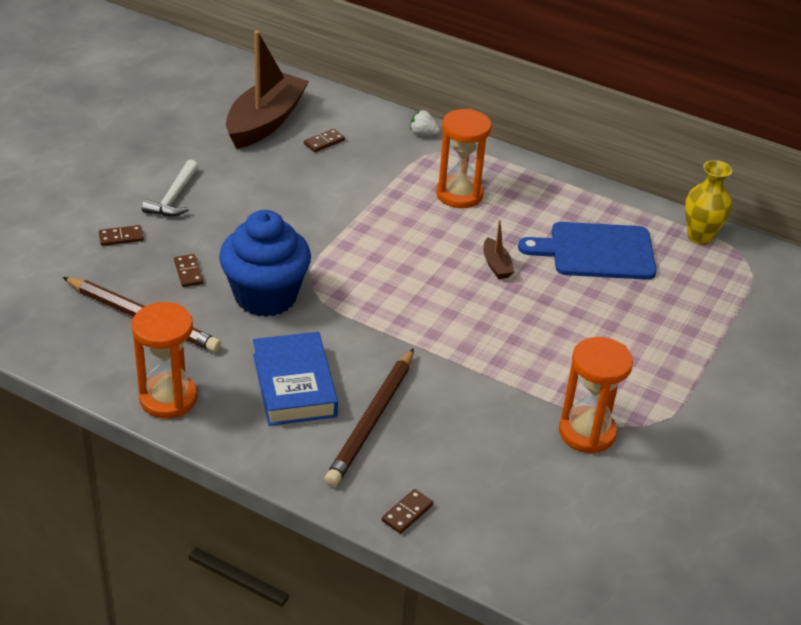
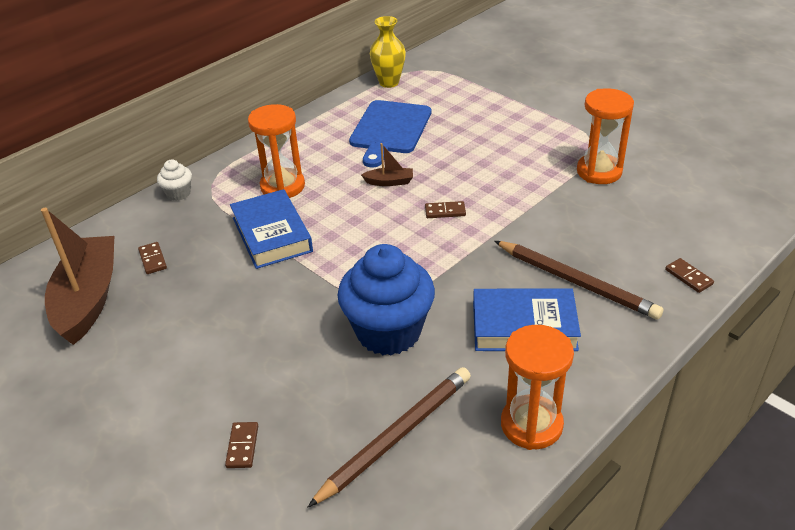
camera: 70 degrees left, 0 degrees up
white hammer [142,160,198,216] -> none
brown domino [174,254,204,287] -> brown domino moved to [425,201,466,218]
brown boat [226,30,309,149] -> brown boat turned 45 degrees clockwise [41,208,114,345]
white strawberry [410,110,440,136] -> white cupcake [157,159,192,201]
none -> blue book [230,189,313,269]

